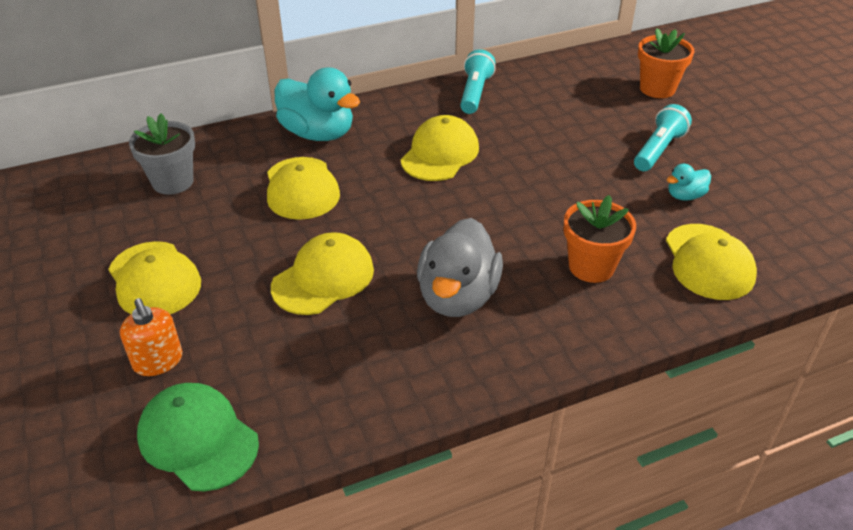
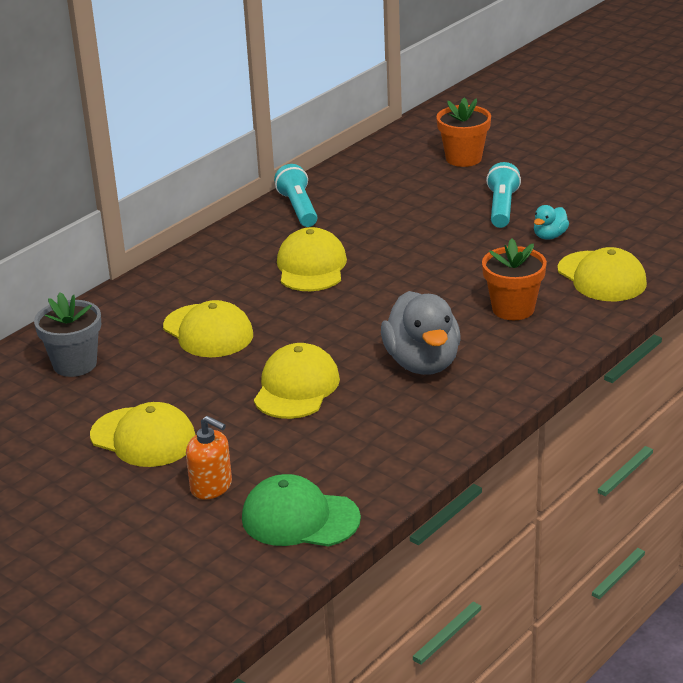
camera: 25 degrees left, 10 degrees down
turquoise duck [275,67,360,141] -> none

